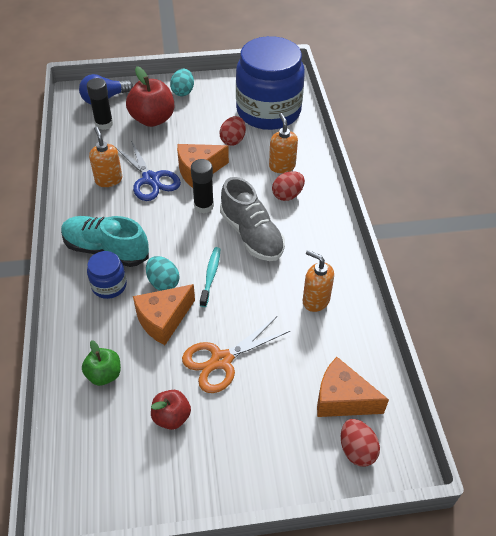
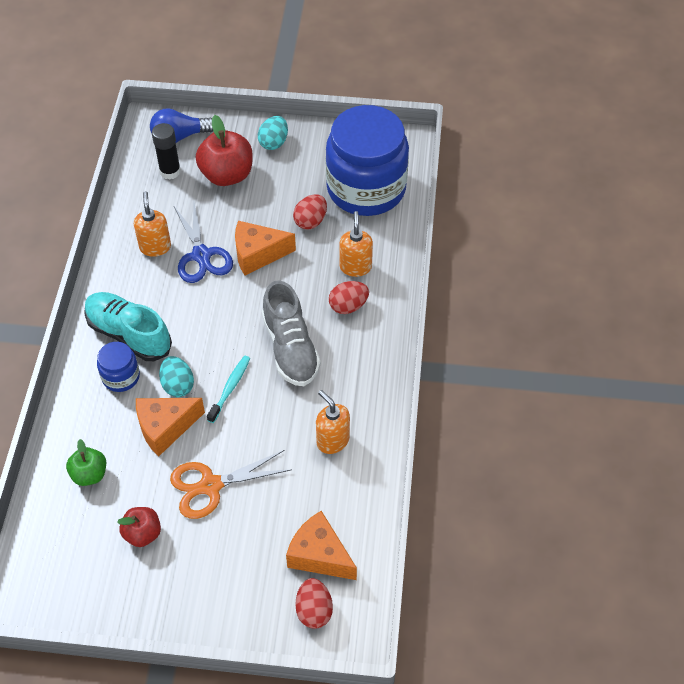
camera: 15 degrees right, 5 degrees up
black glue stick [191,159,214,214] -> none

